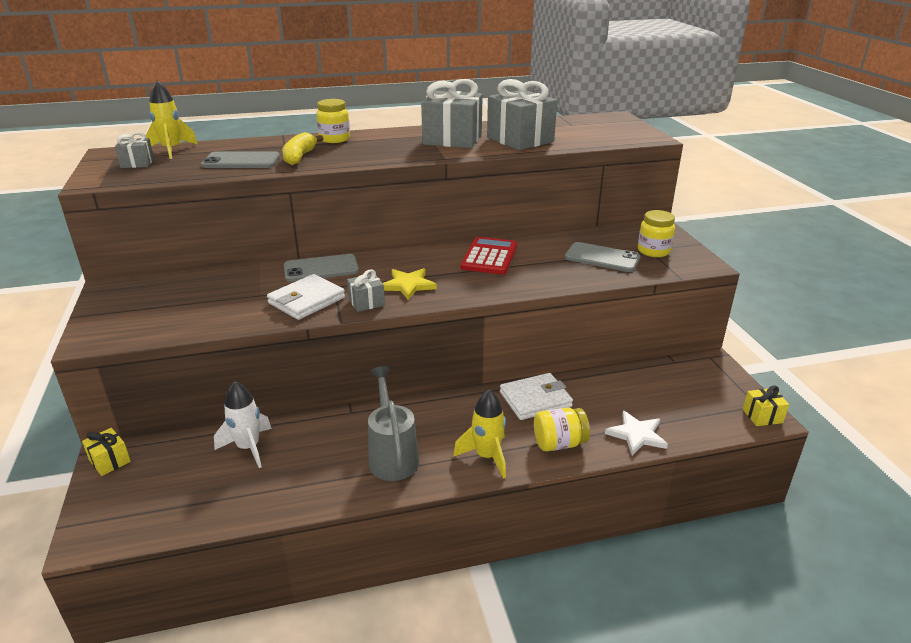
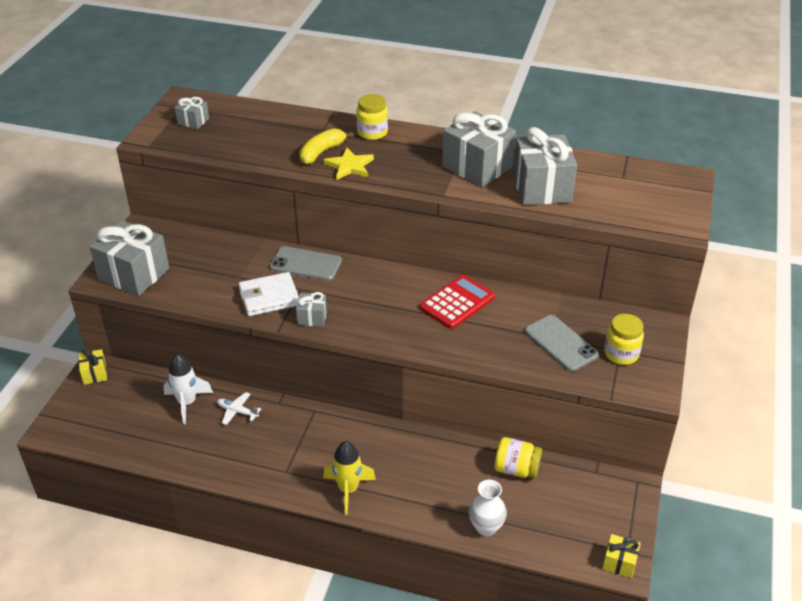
camera: 30 degrees right, 10 degrees up
yellow rocket [146,81,198,159] -> none
grey phone [201,151,280,168] -> none
grey watering can [368,366,419,481] -> none
yellow star [383,268,437,300] -> yellow star moved to [323,148,374,180]
white wallet [500,373,573,420] -> none
yellow jar [534,408,590,451] -> yellow jar moved to [495,437,542,478]
white star [605,411,668,455] -> white vase [469,480,507,536]
none -> grey gift [90,220,169,296]
none -> white plane [217,392,261,425]

